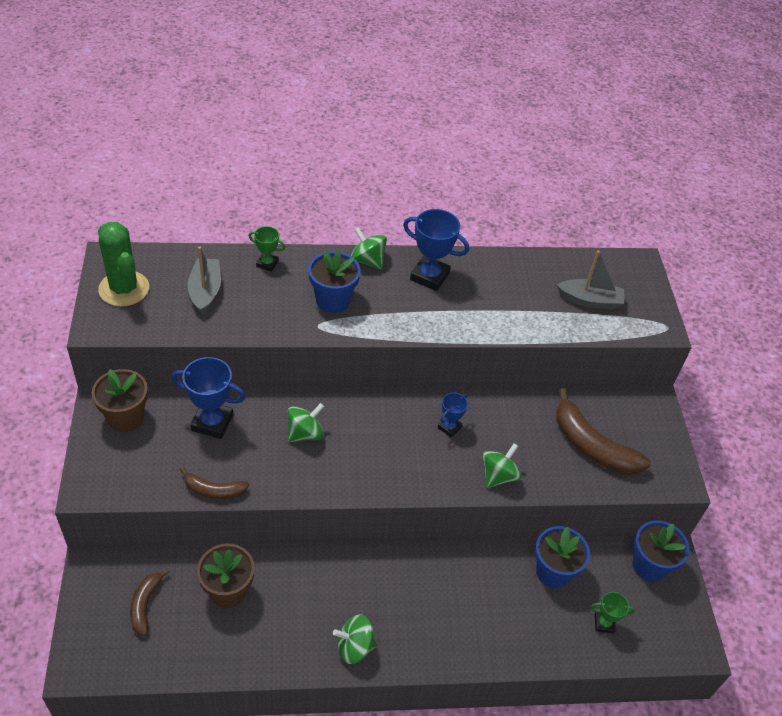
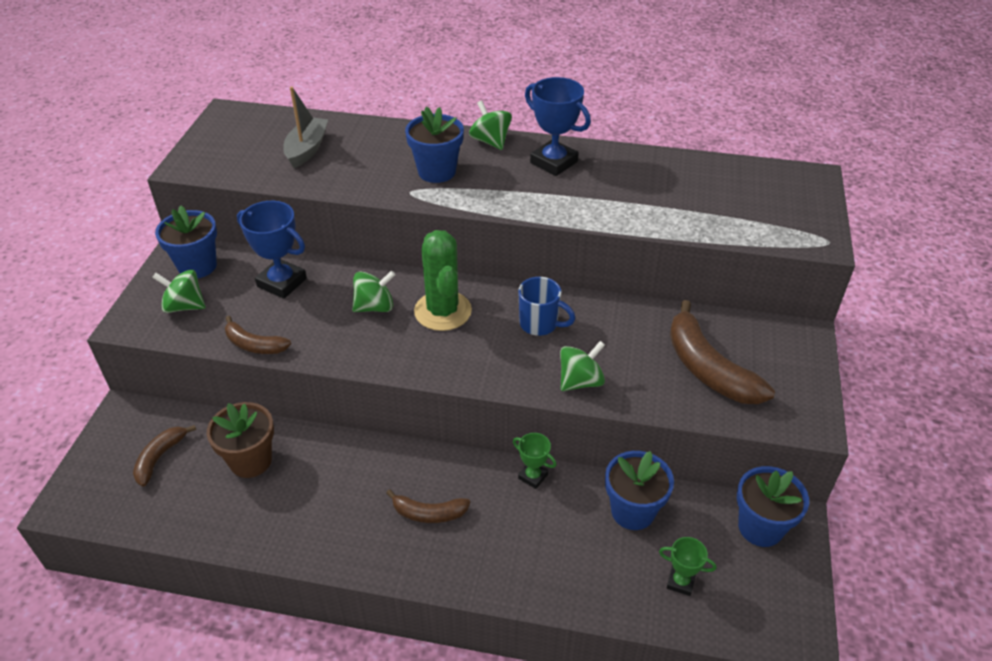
camera: 20 degrees right, 5 degrees down
brown flower pot [92,369,148,432] -> blue flower pot [155,205,217,278]
green cactus [98,222,149,307] -> green cactus moved to [414,230,472,331]
green trophy [249,226,285,272] -> green trophy moved to [513,433,556,489]
green spinning top [333,614,377,664] -> green spinning top moved to [152,269,206,313]
blue trophy [438,393,468,438] -> blue mug [518,277,576,336]
grey boat [557,251,624,309] -> none
none -> brown banana [386,489,470,523]

